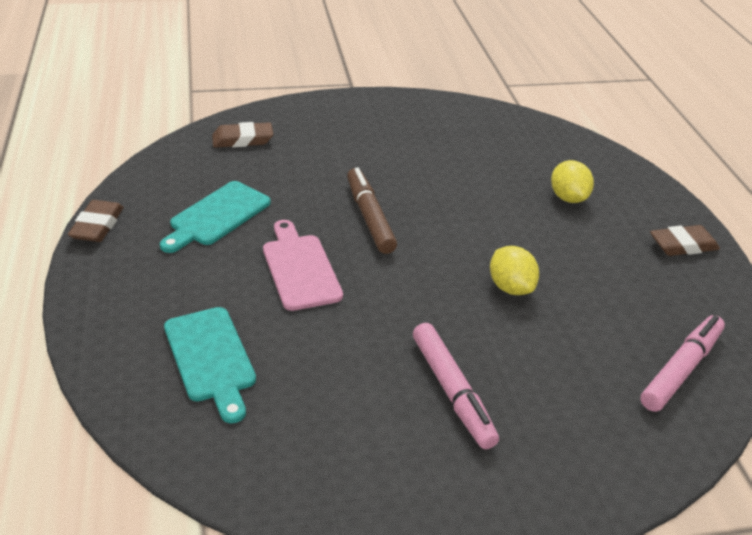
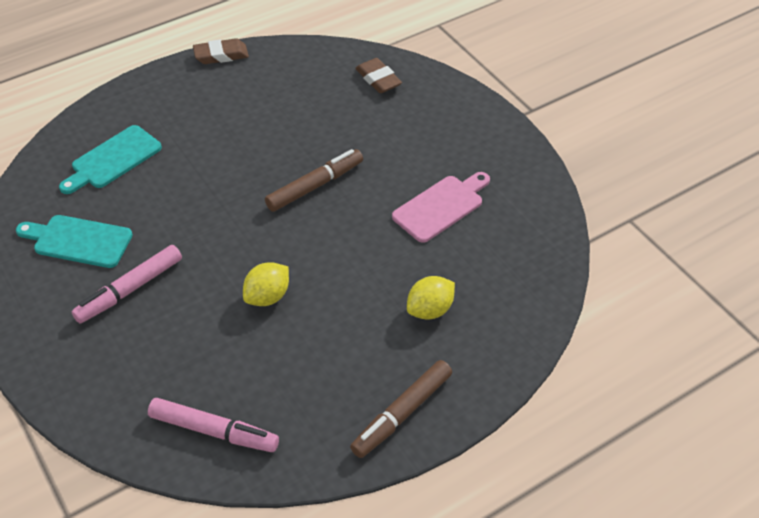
camera: 70 degrees right, 10 degrees up
turquoise cutting board [160,181,271,253] -> turquoise cutting board moved to [16,215,133,268]
pink cutting board [263,220,343,311] -> pink cutting board moved to [392,172,490,243]
brown eraser [650,225,720,256] -> brown marker [350,360,452,458]

